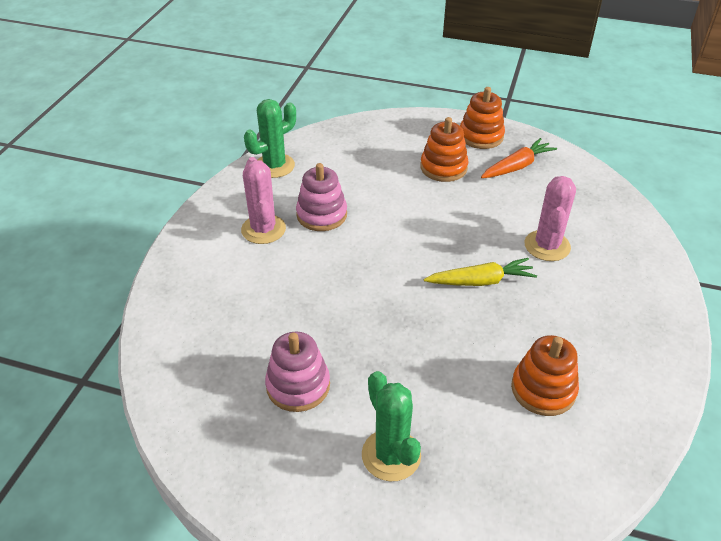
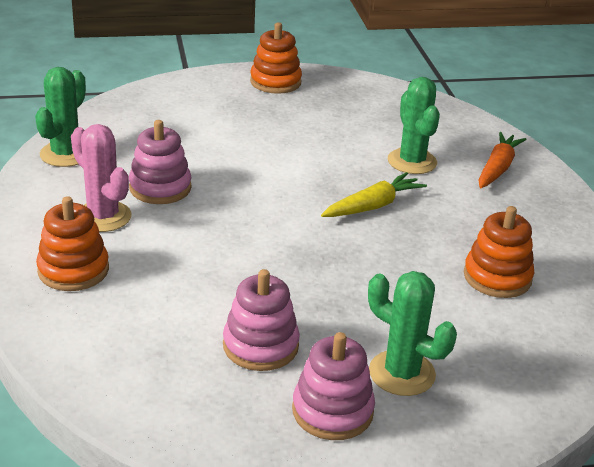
camera: 30 degrees left, 10 degrees down
orange stacking toy [420,117,468,182] -> orange stacking toy moved to [36,196,109,291]
orange carrot [481,138,557,178] -> orange carrot moved to [479,132,527,188]
pink cactus [524,176,576,261] -> green cactus [388,77,440,174]
none -> pink stacking toy [292,332,375,440]

